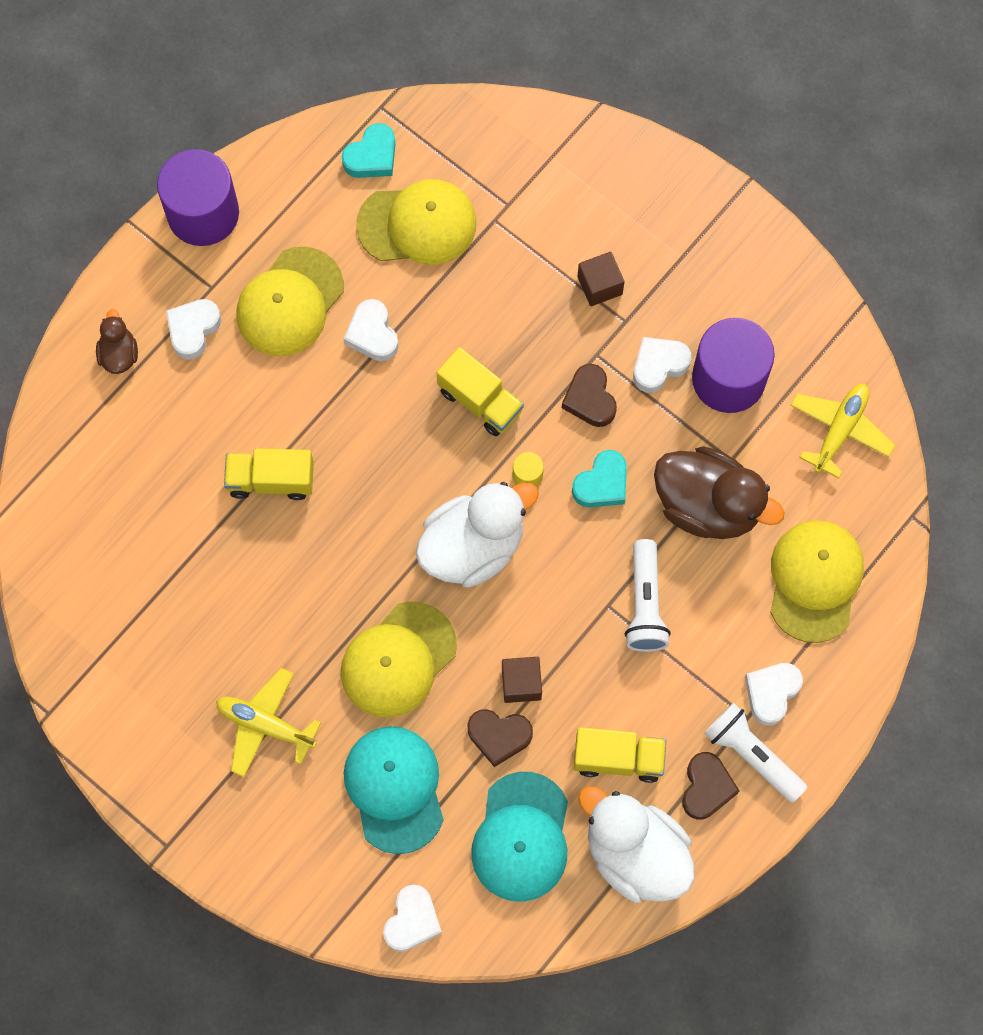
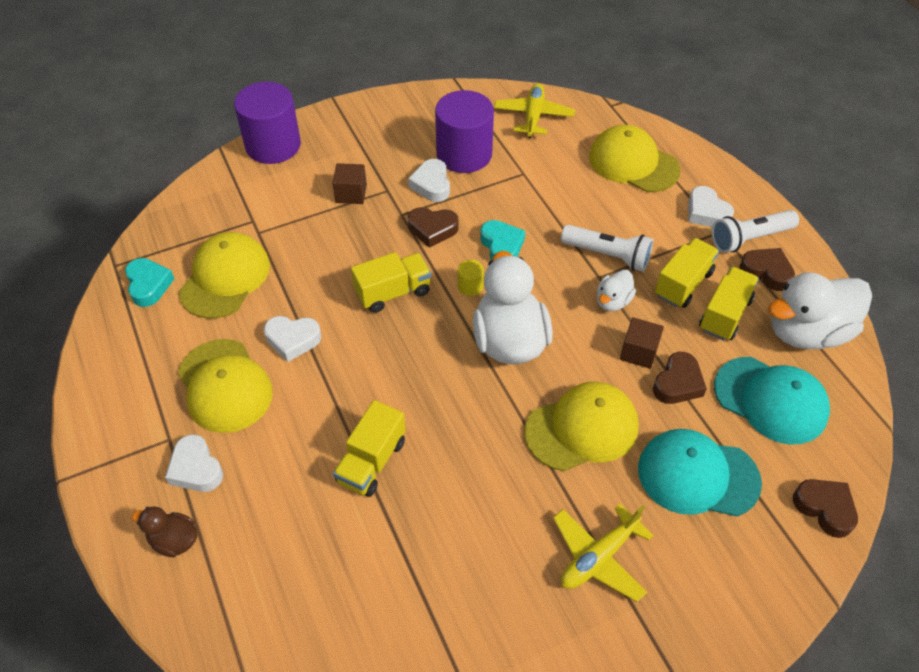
camera: 65 degrees left, 20 degrees down
purple cylinder [157,149,239,246] -> purple cylinder moved to [234,82,301,164]
yellow cap [341,601,457,718] -> yellow cap turned 90 degrees counterclockwise [524,382,639,471]
white heart [383,885,442,952] -> brown heart [793,479,858,538]
brown duck [654,446,784,539] -> none
yellow plane [790,384,895,478] -> yellow plane turned 45 degrees clockwise [494,83,575,138]
none -> white duck [597,270,636,311]
none -> yellow truck [655,238,719,308]

